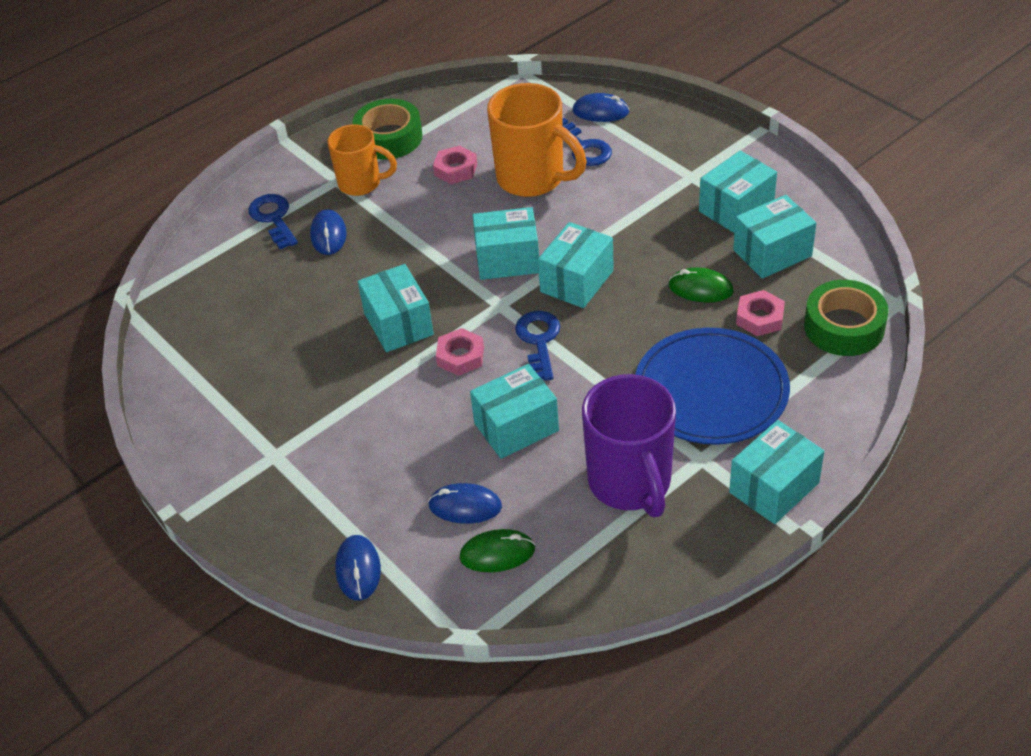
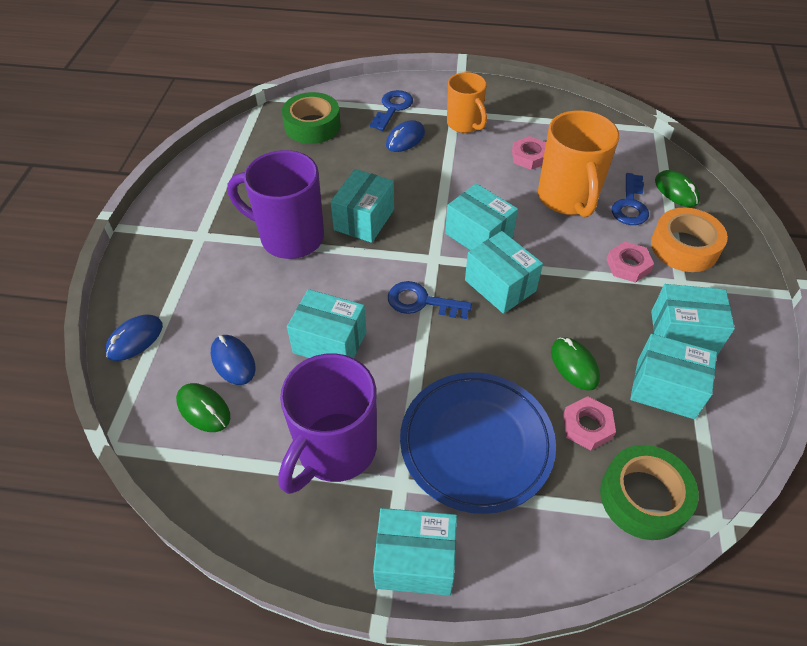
camera: 45 degrees right, 5 degrees up
green tape [353,99,423,160] -> green tape moved to [282,92,341,144]
pink nut [436,328,484,376] -> pink nut moved to [606,241,654,283]
blue key [515,311,560,381] -> blue key turned 120 degrees counterclockwise [388,281,472,319]
turquoise box [538,222,614,308] -> turquoise box turned 60 degrees clockwise [465,231,543,314]
blue mouse [573,93,630,122] -> green mouse [655,170,700,207]
none -> purple mug [227,150,324,259]
none -> orange tape [651,208,728,272]

